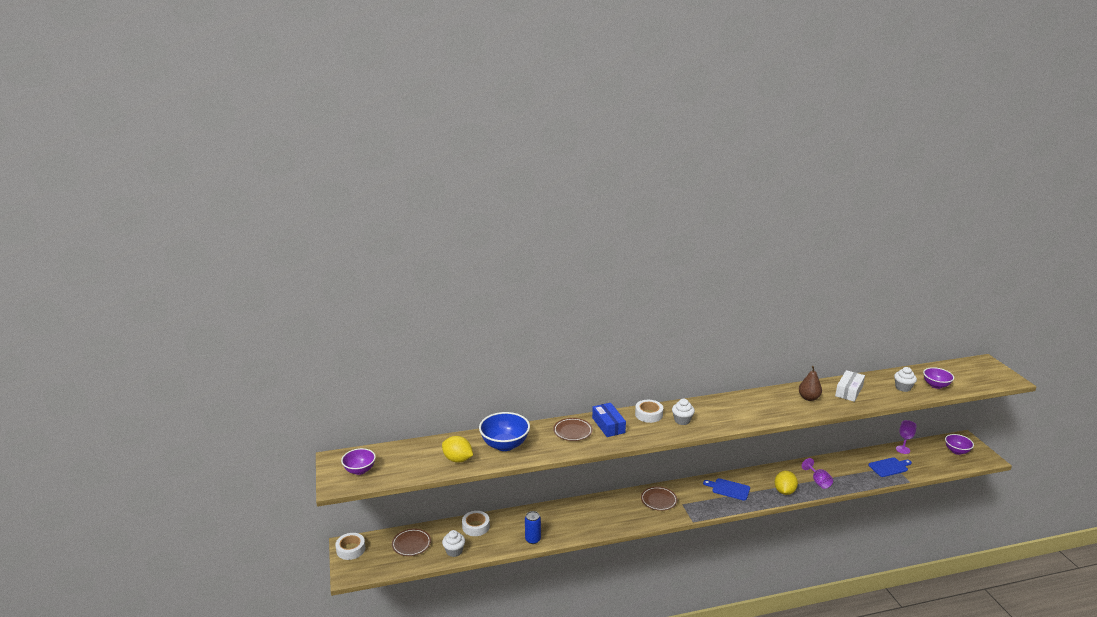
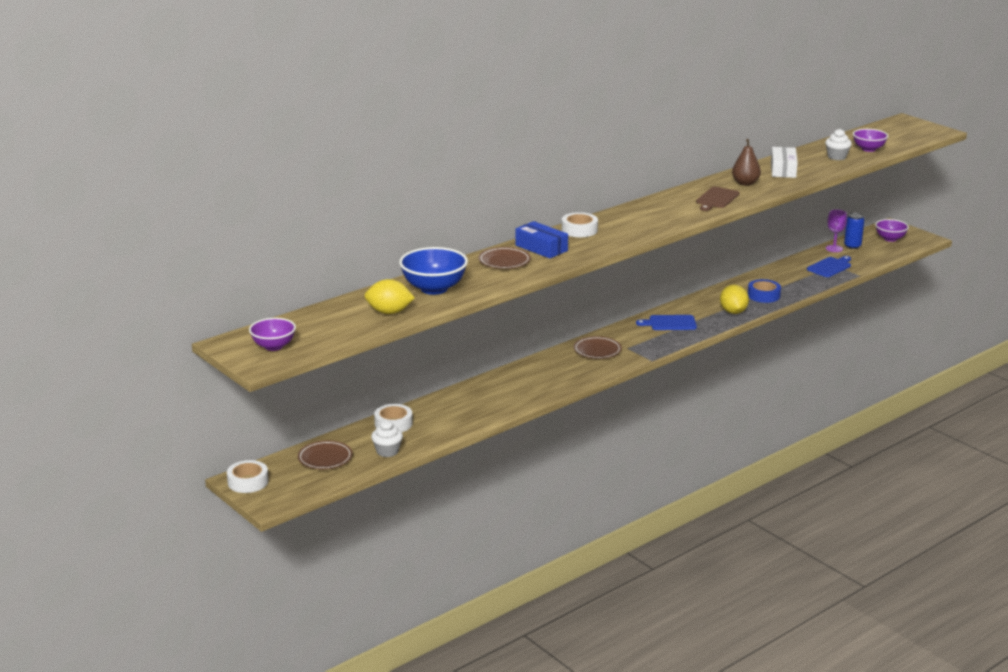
camera: 25 degrees left, 0 degrees up
blue can [525,511,541,544] -> blue can moved to [844,213,864,249]
white cupcake [672,399,695,425] -> none
purple goblet [802,458,833,489] -> blue tape [748,279,781,303]
none -> brown cutting board [696,187,740,211]

